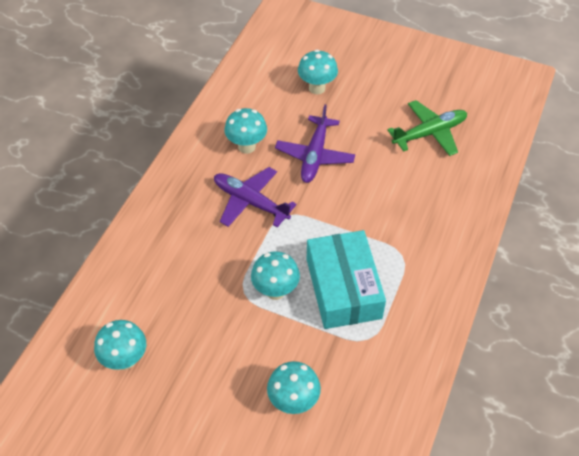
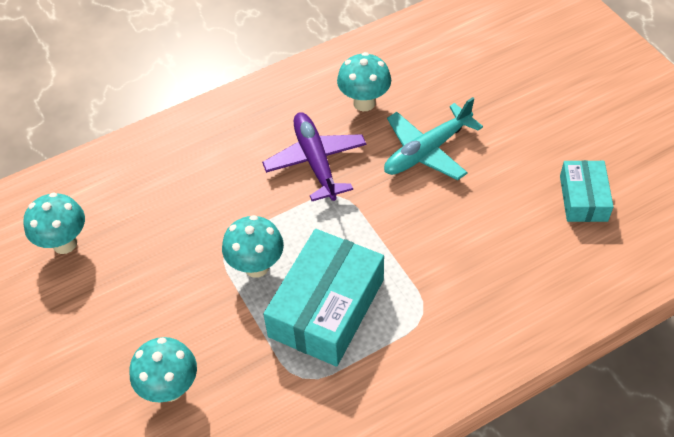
camera: 40 degrees right, 0 degrees up
purple plane [275,104,355,183] -> turquoise plane [384,97,483,180]
turquoise mushroom [298,50,338,94] -> none
green plane [387,100,467,156] -> turquoise box [560,160,614,222]

